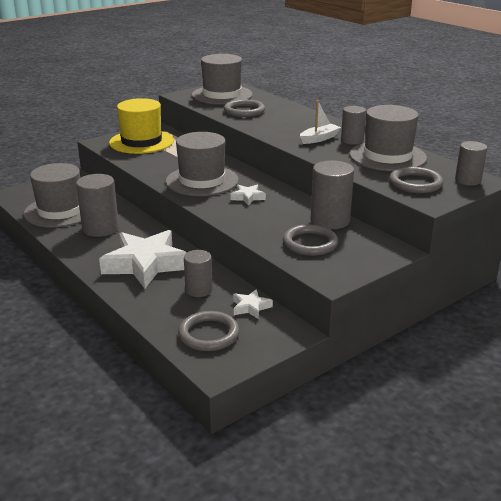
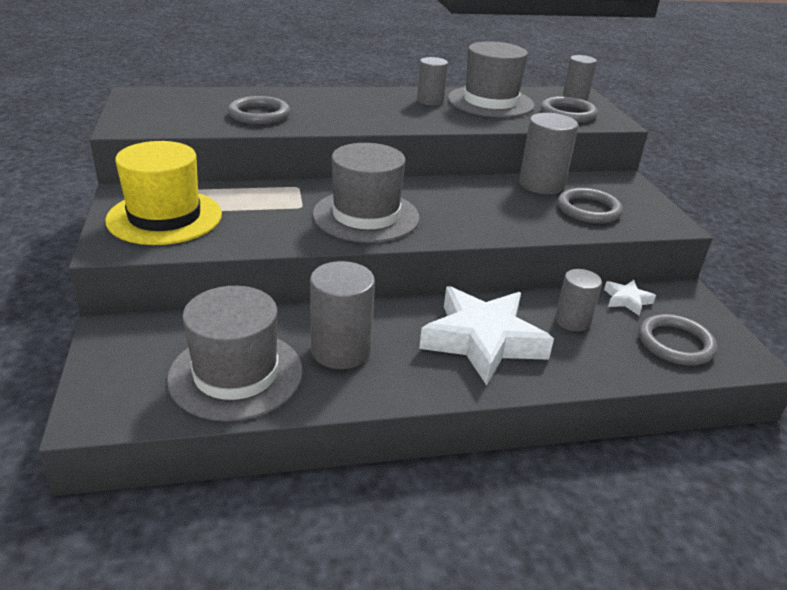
camera: 65 degrees left, 5 degrees up
grey hat [192,54,253,105] -> none
white star [230,185,266,205] -> none
white boat [300,100,341,144] -> none

